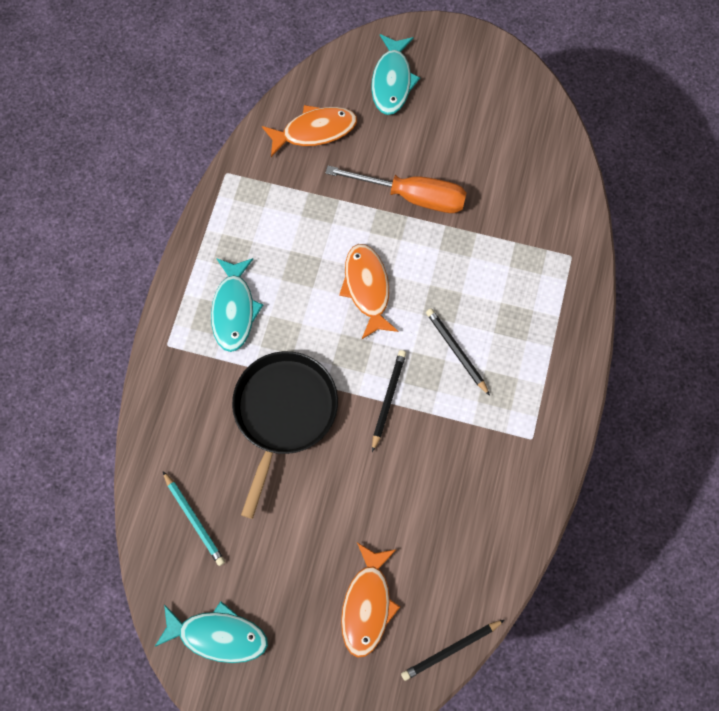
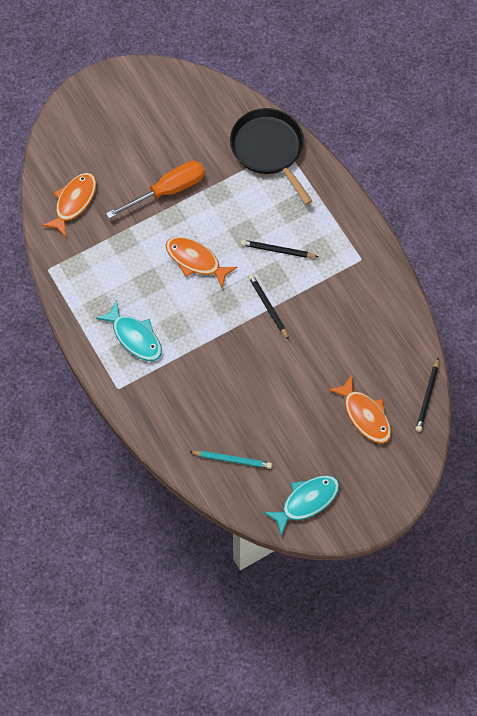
camera: 45 degrees left, 5 degrees down
black pan [232,351,338,519] -> black pan moved to [230,108,312,205]
turquoise fish [371,34,420,115] -> none

